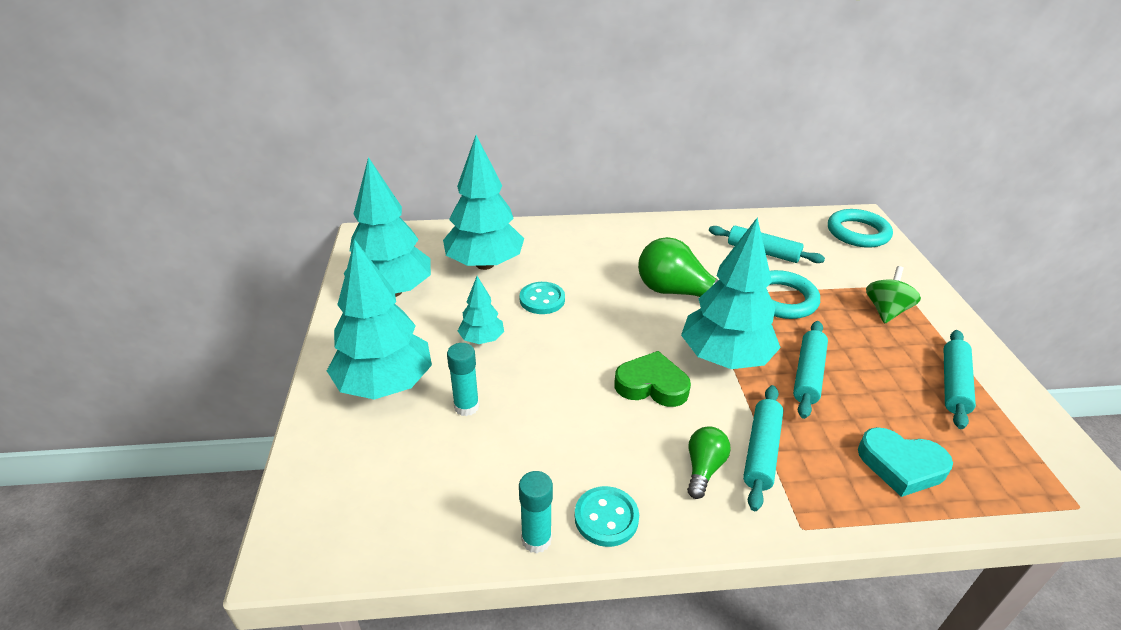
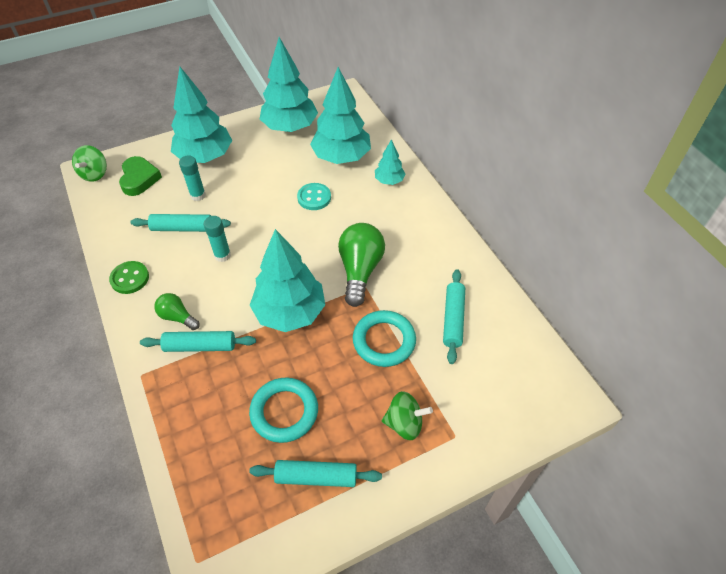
camera: 70 degrees right, 15 degrees up
turquoise tree [458,276,504,344] -> turquoise tree moved to [375,139,405,185]
turquoise glue stick [519,471,553,553] -> turquoise glue stick moved to [204,216,231,262]
turquoise button [575,486,639,547] -> green button [109,261,149,294]
green heart [614,351,691,407] -> green heart moved to [119,156,162,196]
green light bulb [687,426,731,499] -> green light bulb turned 150 degrees counterclockwise [154,293,200,330]
turquoise rolling pin [793,321,828,419] -> turquoise rolling pin moved to [130,214,231,232]
turquoise ring [828,209,893,248] -> turquoise ring moved to [249,378,318,443]
turquoise heart [858,427,953,497] -> none
none -> green spinning top [72,145,107,182]

